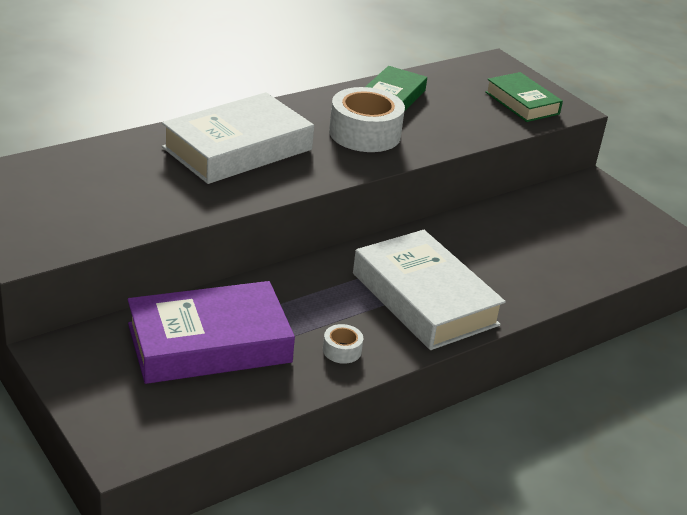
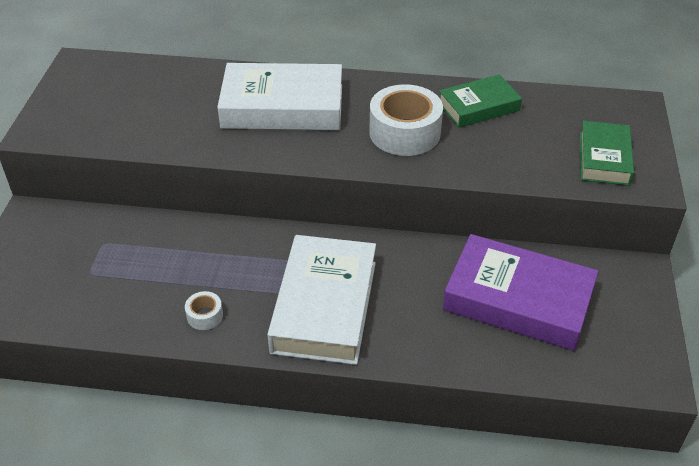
camera: 45 degrees right, 10 degrees up
purple book [128,281,295,384] -> purple book moved to [443,234,598,351]

